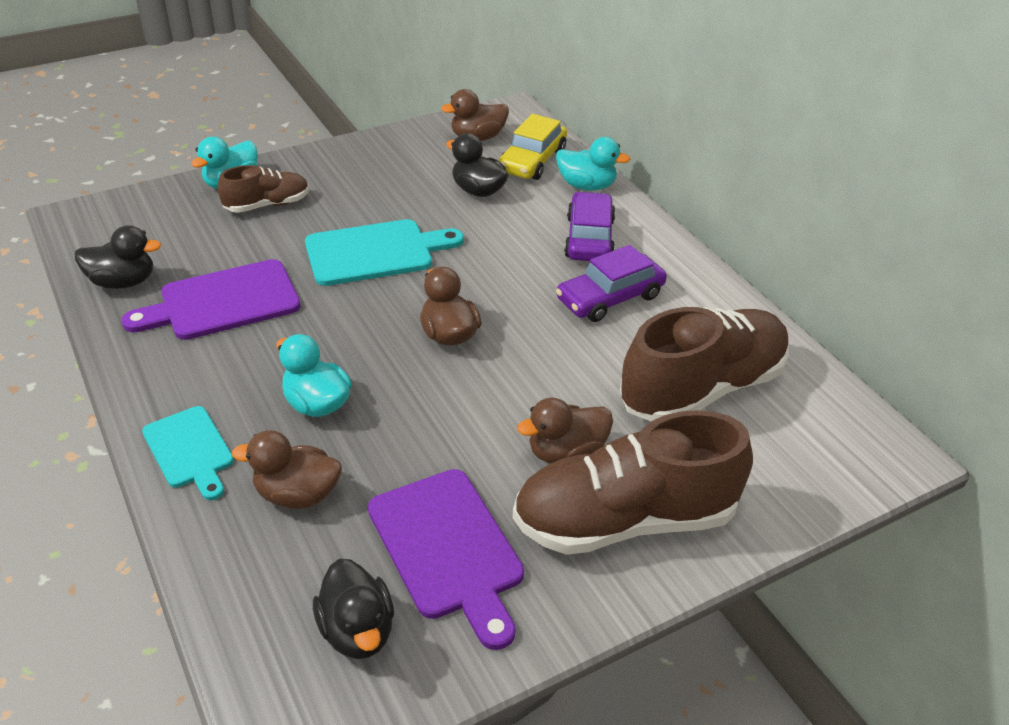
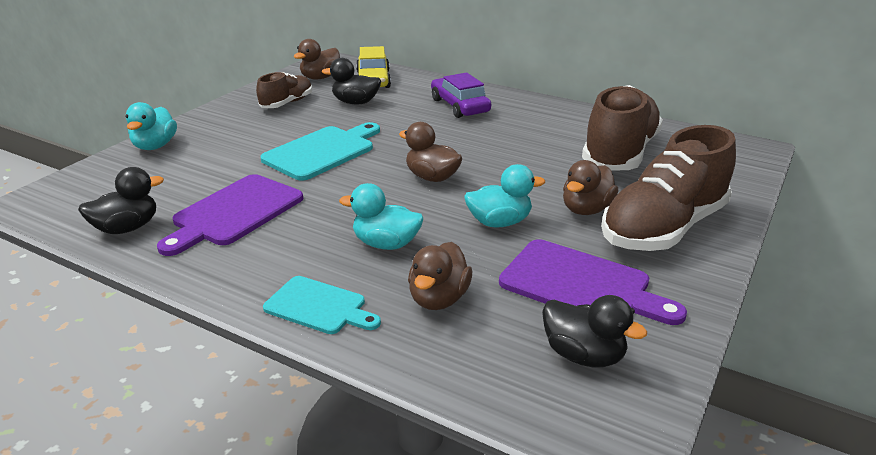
camera: 30 degrees left, 10 degrees down
brown shoe [218,165,309,213] -> brown shoe moved to [256,72,312,108]
brown duck [232,430,342,509] -> brown duck turned 45 degrees counterclockwise [408,242,472,310]
turquoise duck [556,137,630,191] -> turquoise duck moved to [464,164,545,228]
purple car [556,245,667,322] -> none

